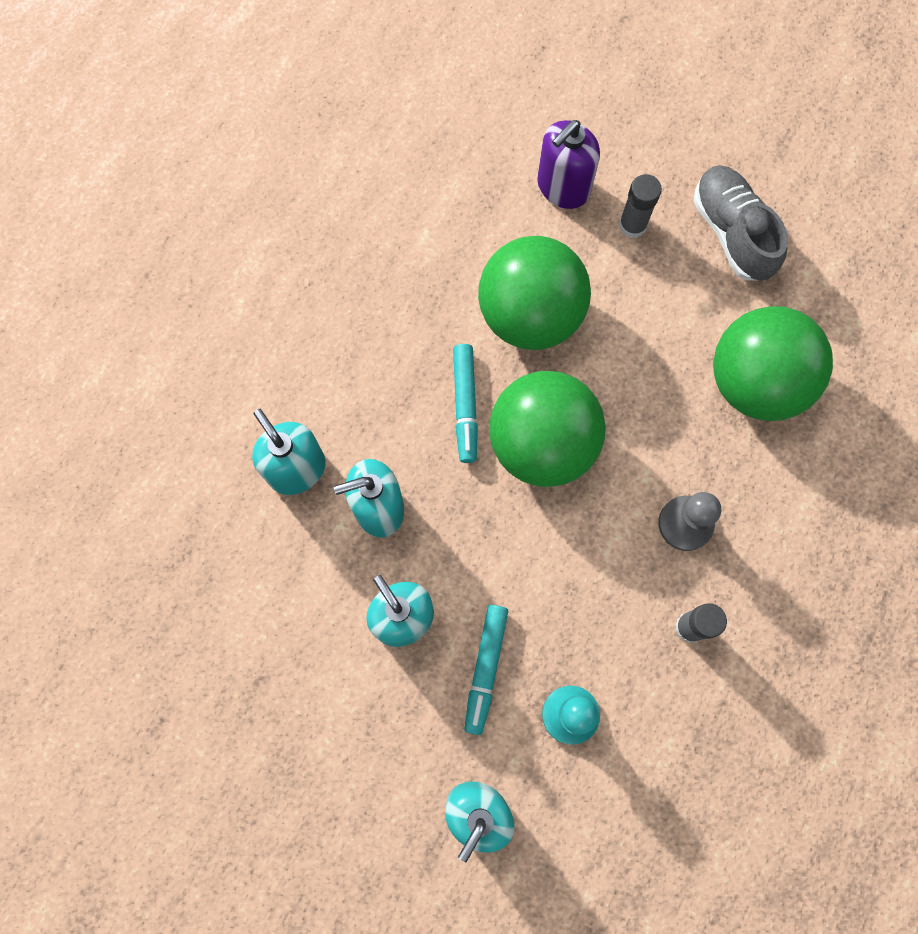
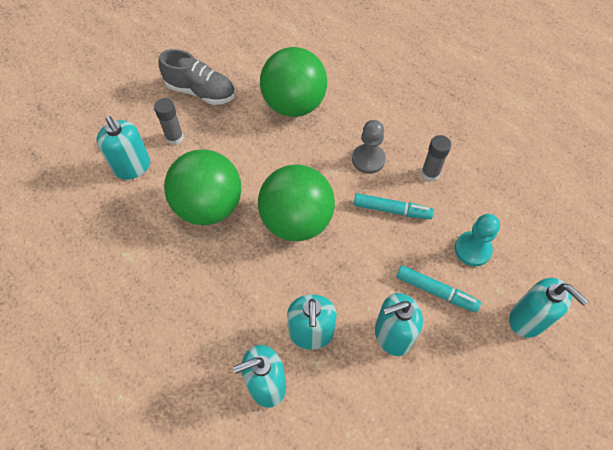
camera: 75 degrees left, 15 degrees down
turquoise marker [453,344,478,463] -> turquoise marker moved to [354,193,434,219]
purple soap dispenser [537,120,600,209] -> turquoise soap dispenser [97,116,150,180]
grey shoe [693,165,788,281] -> grey shoe turned 150 degrees counterclockwise [158,49,235,105]

